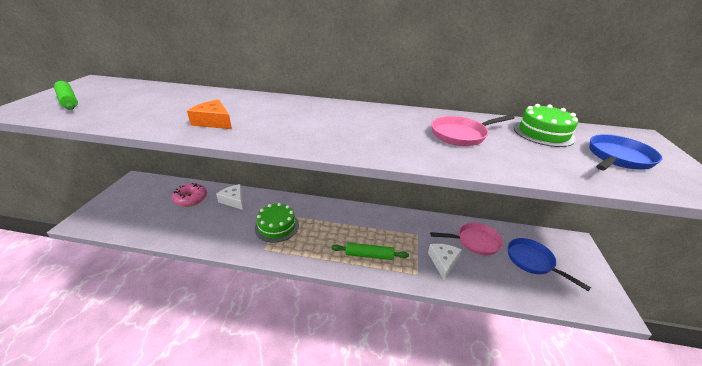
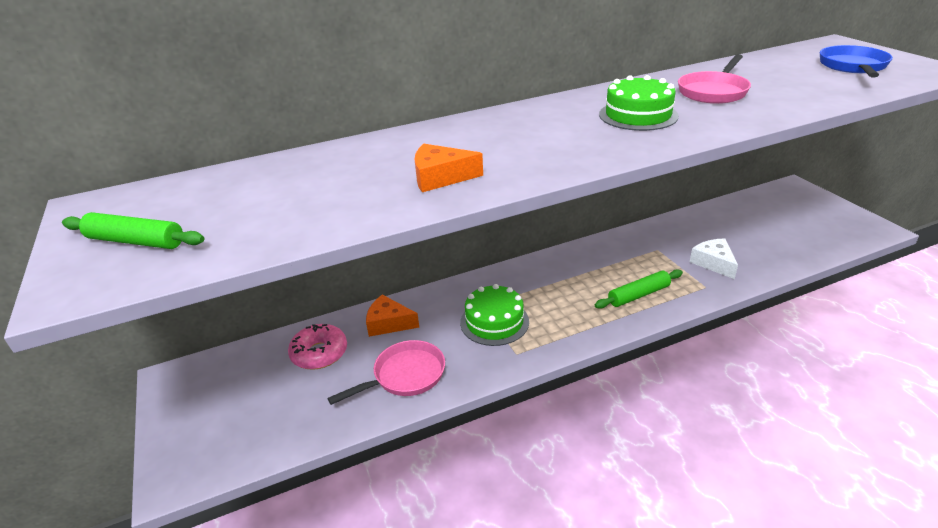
camera: 30 degrees left, 0 degrees up
white cheese [216,184,243,210] -> orange cheese [366,295,419,337]
pink pan [430,223,503,255] -> pink pan moved to [327,340,445,405]
blue pan [508,238,591,291] -> none
green cake [514,104,578,147] -> green cake moved to [599,75,679,131]

